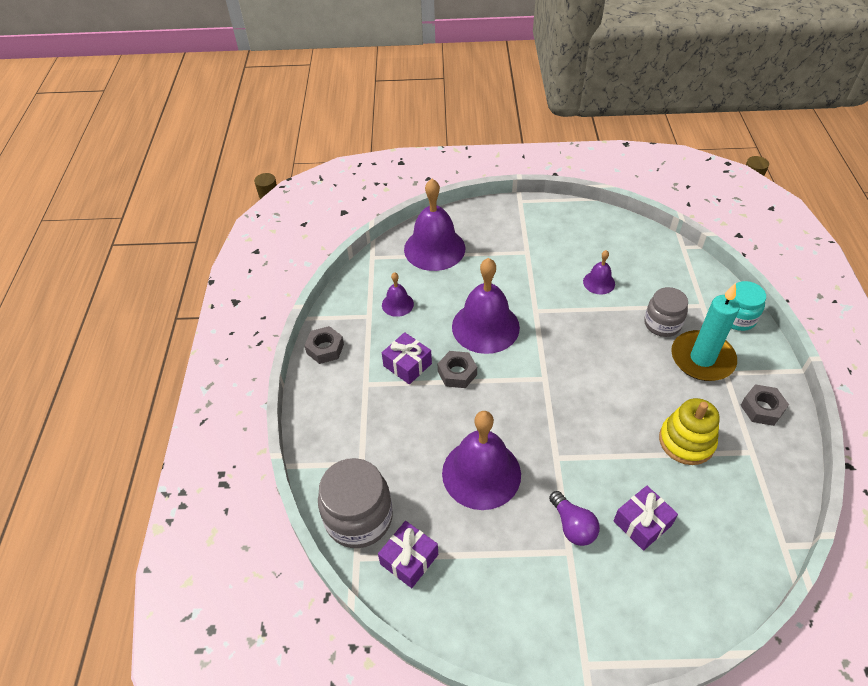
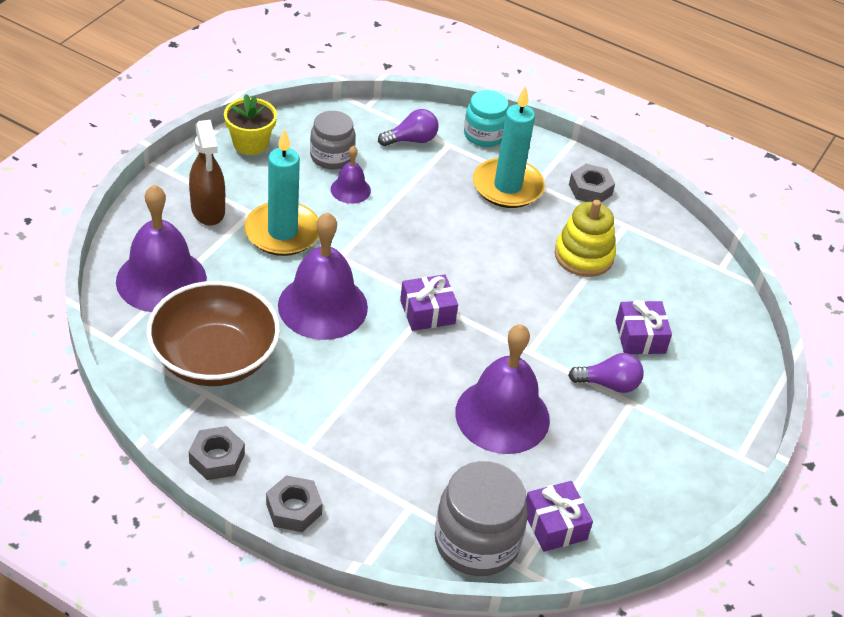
camera: 65 degrees left, 5 degrees down
purple bell [382,272,414,317] -> brown bowl [146,281,280,386]
purple gift [382,332,432,384] -> purple gift moved to [400,274,458,331]
grey nut [438,351,477,388] -> grey nut moved to [266,475,323,532]
grey jar [644,287,688,337] -> grey jar moved to [310,111,355,169]
none -> brown spray bottle [189,120,225,226]
none -> yellow flower pot [224,94,277,155]
none -> turquoise candle [244,128,319,256]
none -> purple light bulb [378,109,438,146]

